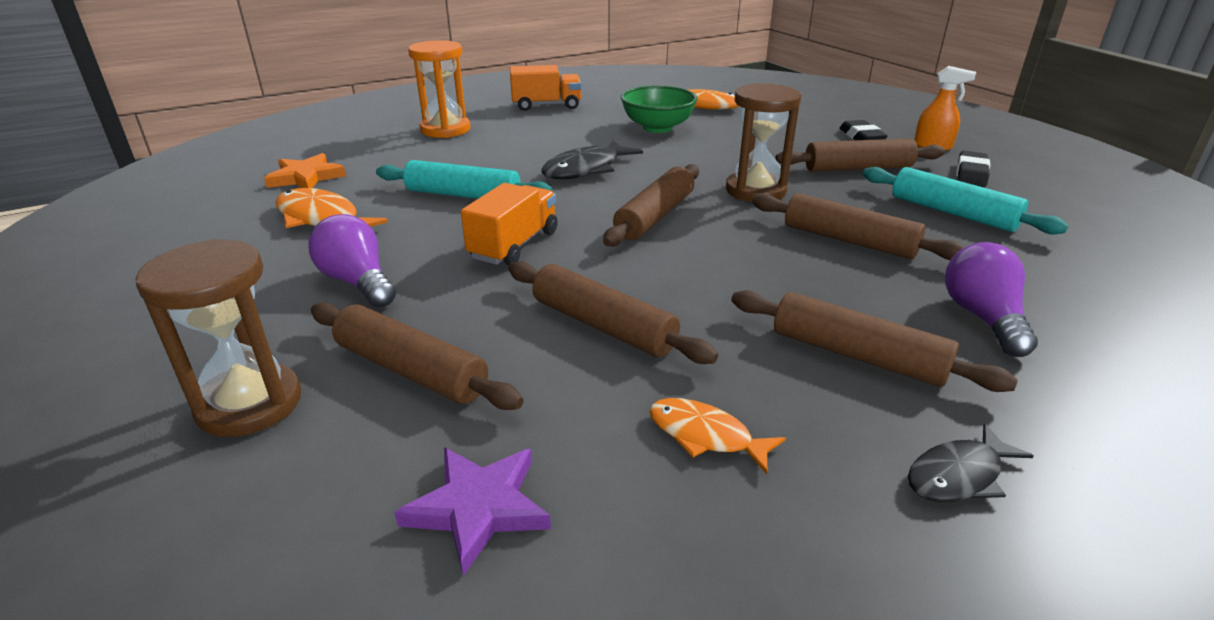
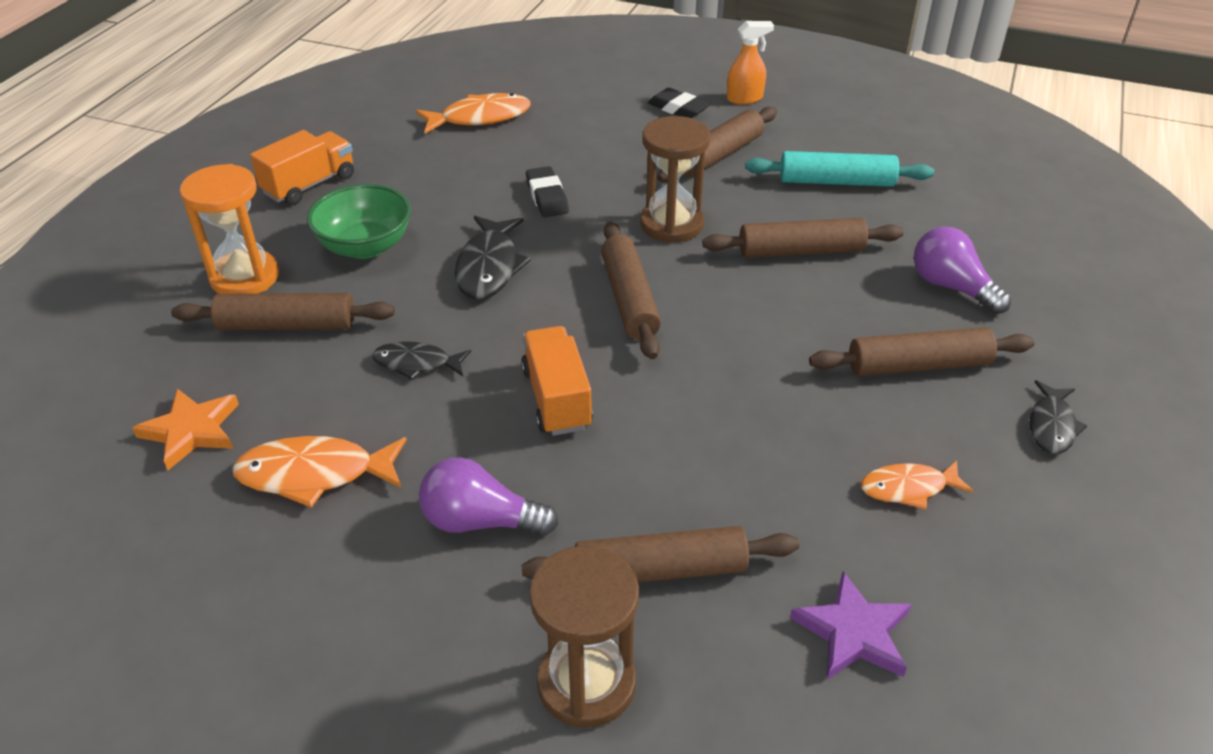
camera: 40 degrees left, 10 degrees up
turquoise rolling pin [376,160,552,199] -> black fish [372,341,471,380]
brown rolling pin [508,261,718,364] -> brown rolling pin moved to [171,293,395,330]
green bowl [621,86,698,133] -> green bowl moved to [307,184,411,259]
black eraser [957,151,990,187] -> black eraser moved to [526,166,569,217]

